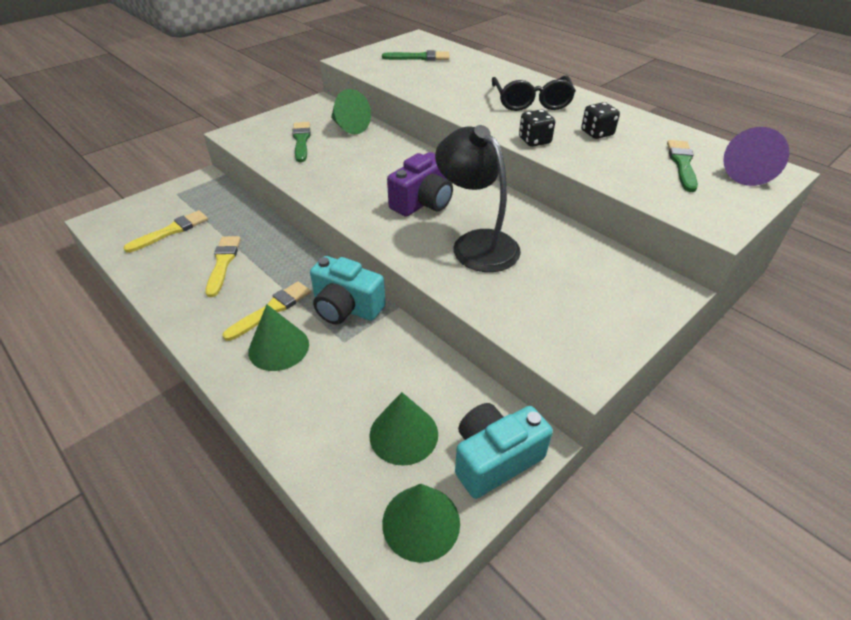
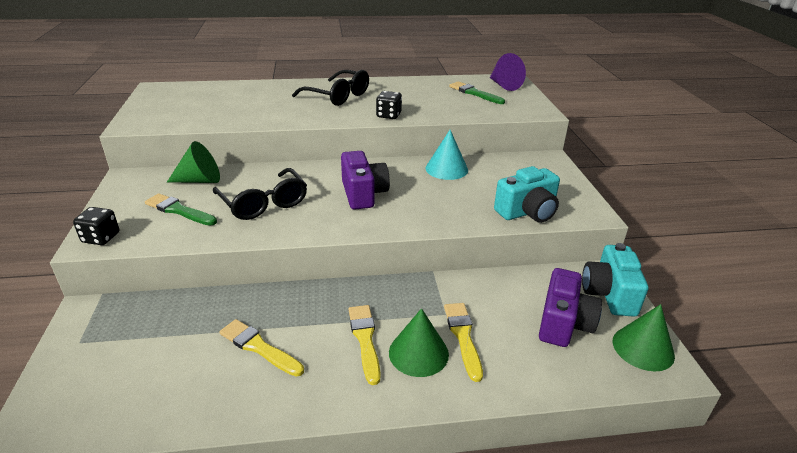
camera: 55 degrees left, 10 degrees down
yellow brush [123,210,208,253] -> yellow brush moved to [444,303,483,382]
turquoise camera [310,256,386,324] -> turquoise camera moved to [494,166,560,223]
green cone [369,392,438,466] -> purple camera [539,268,602,347]
green brush [382,50,450,61] -> none
black lamp [435,125,521,272] -> none
black dice [581,102,620,139] -> black dice moved to [73,207,119,245]
none -> black glasses [213,168,307,220]
none -> turquoise cone [426,130,468,180]

